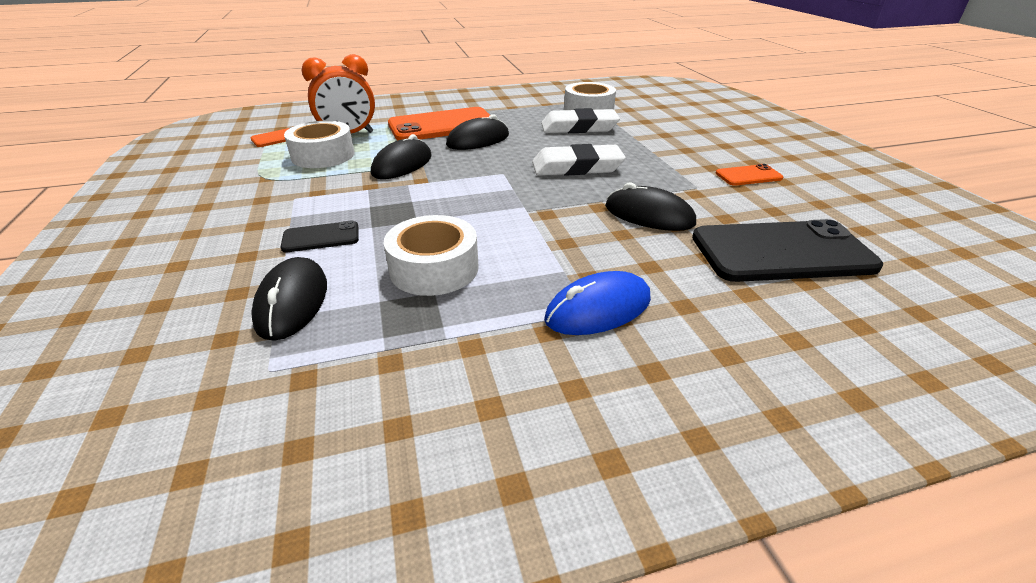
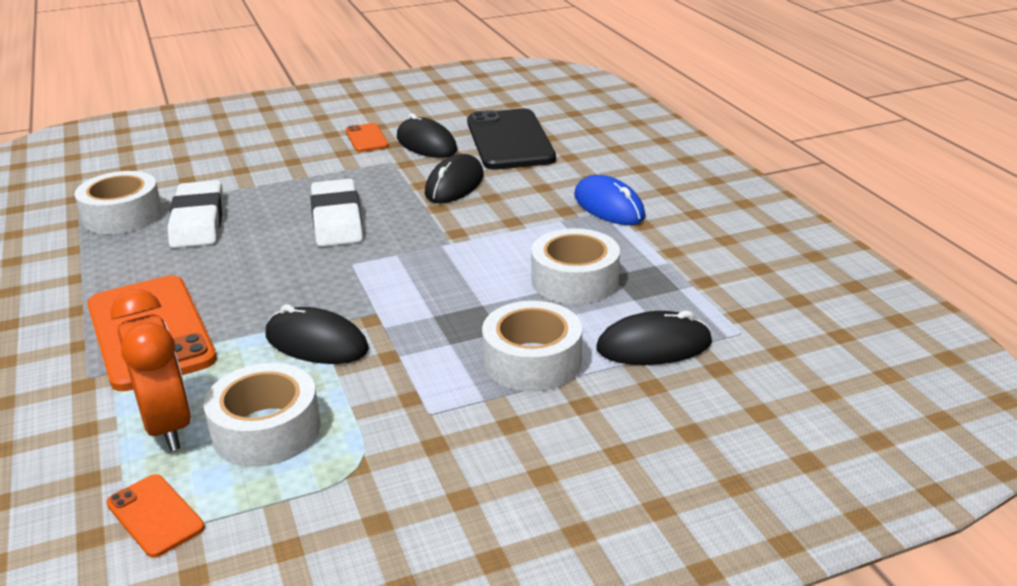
camera: 95 degrees left, 5 degrees down
black phone [281,221,359,253] -> white tape [482,301,582,392]
black mouse [446,114,509,150] -> black mouse moved to [397,113,457,158]

